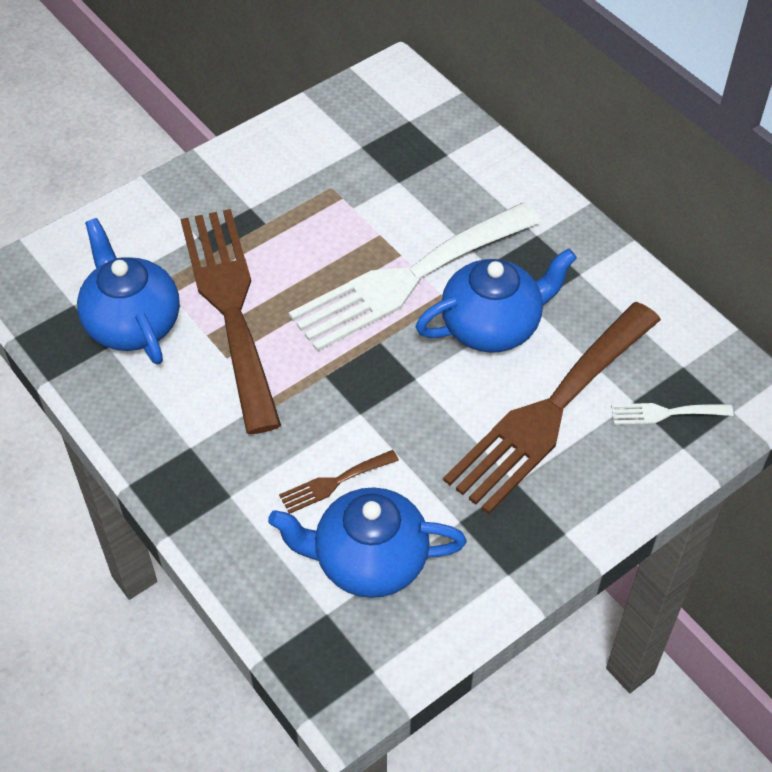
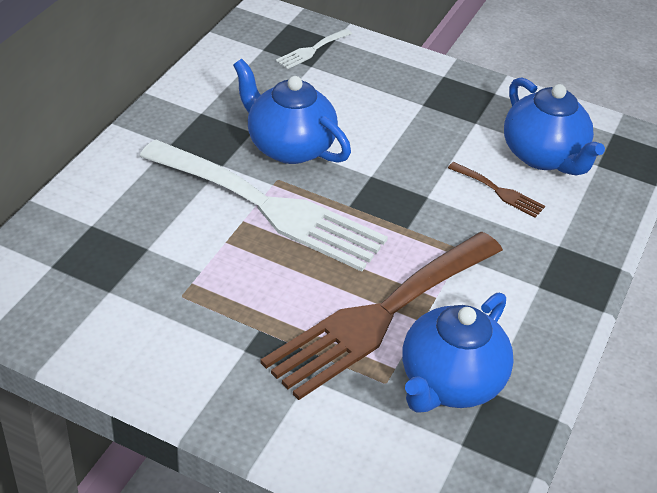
camera: 120 degrees left, 10 degrees down
brown fork [443,302,661,514] -> none
white fork [611,403,734,424] -> white fork turned 75 degrees clockwise [276,29,352,69]

